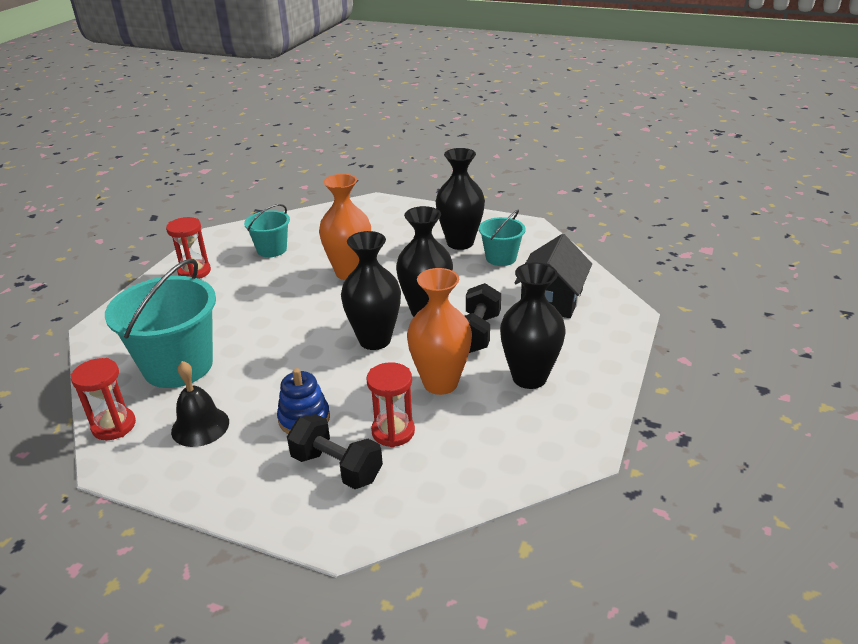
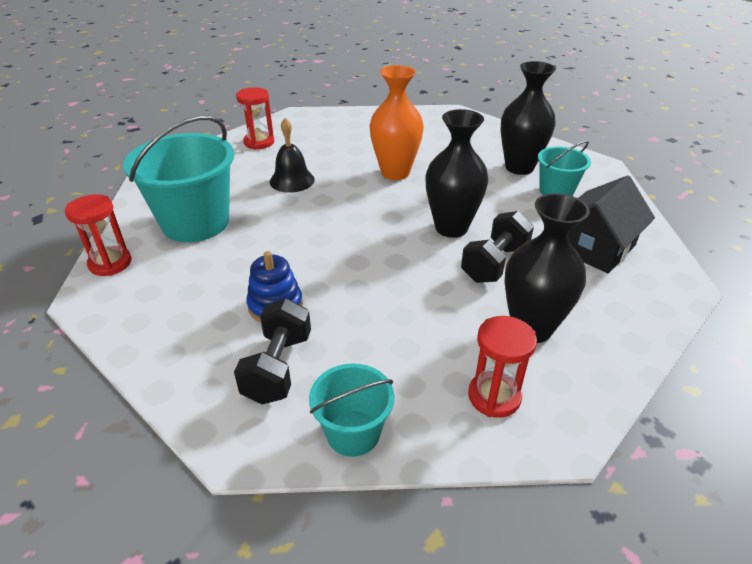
camera: 20 degrees right, 5 degrees up
black bell [171,361,229,447] -> black bell moved to [270,118,315,193]
turquoise bucket [244,204,290,257] -> turquoise bucket moved to [309,364,394,457]
black dumbbell [287,414,383,489] -> black dumbbell turned 45 degrees clockwise [234,299,311,404]
black vase [341,231,401,350] -> none
red hourglass [366,362,415,447] -> red hourglass moved to [468,316,537,418]
orange vase [407,268,472,395] -> none

